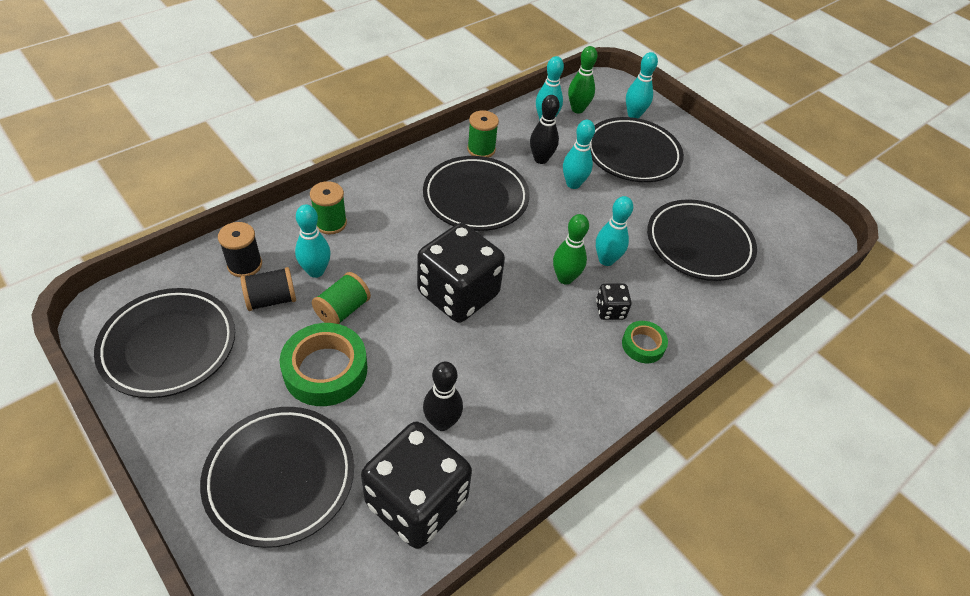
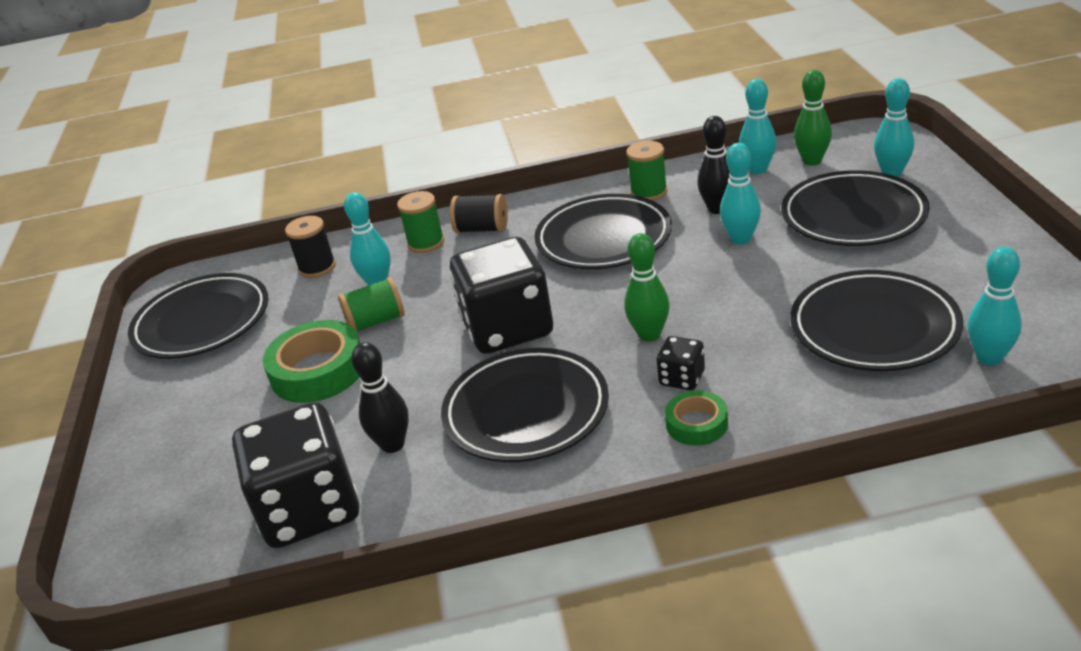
camera: 40 degrees right, 15 degrees down
black plate [200,407,354,548] -> black plate moved to [441,348,609,462]
black spool [240,267,296,311] -> black spool moved to [450,194,508,233]
turquoise bowling pin [596,196,633,266] -> turquoise bowling pin moved to [967,247,1022,365]

